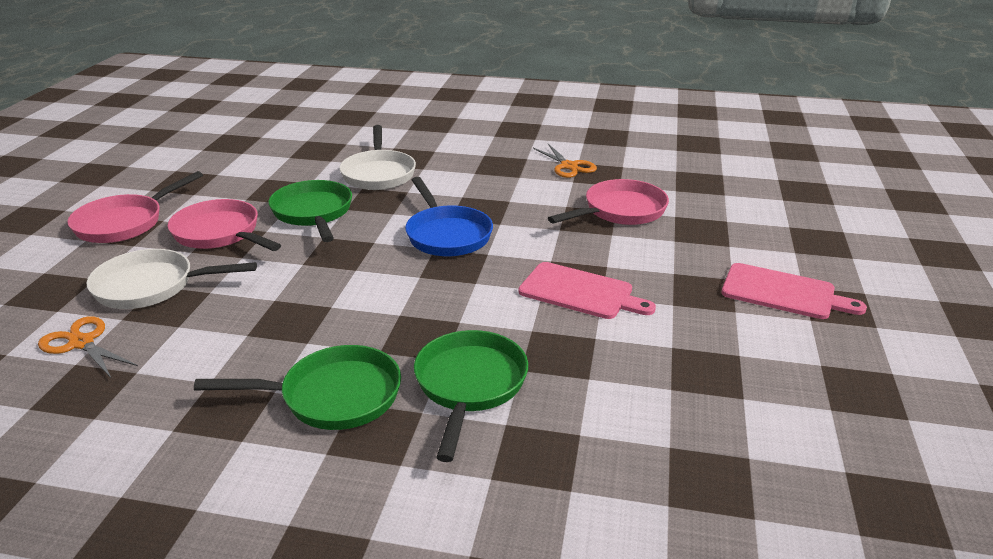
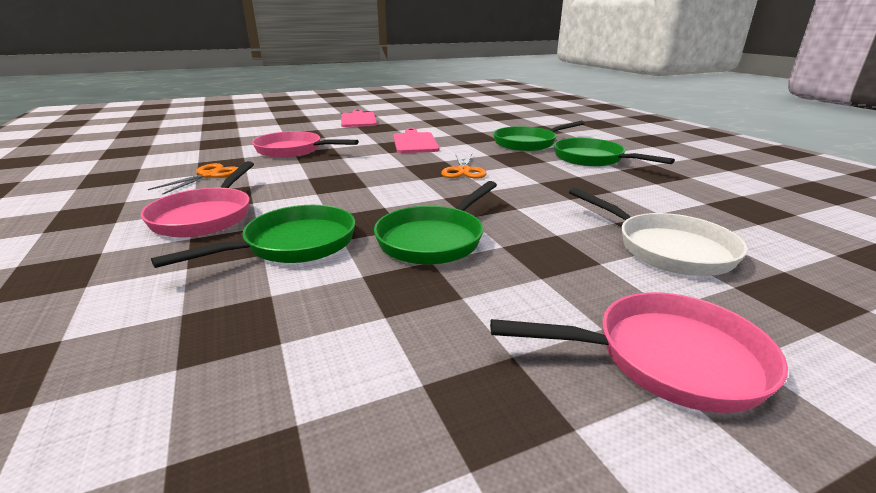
camera: 125 degrees left, 5 degrees down
orange scissors [38,316,138,378] -> orange scissors moved to [441,153,486,179]
pink pan [168,199,281,251] -> pink pan moved to [141,161,254,237]
white pan [339,125,416,190] -> green pan [151,205,355,268]
blue pan [405,177,493,256] -> none

